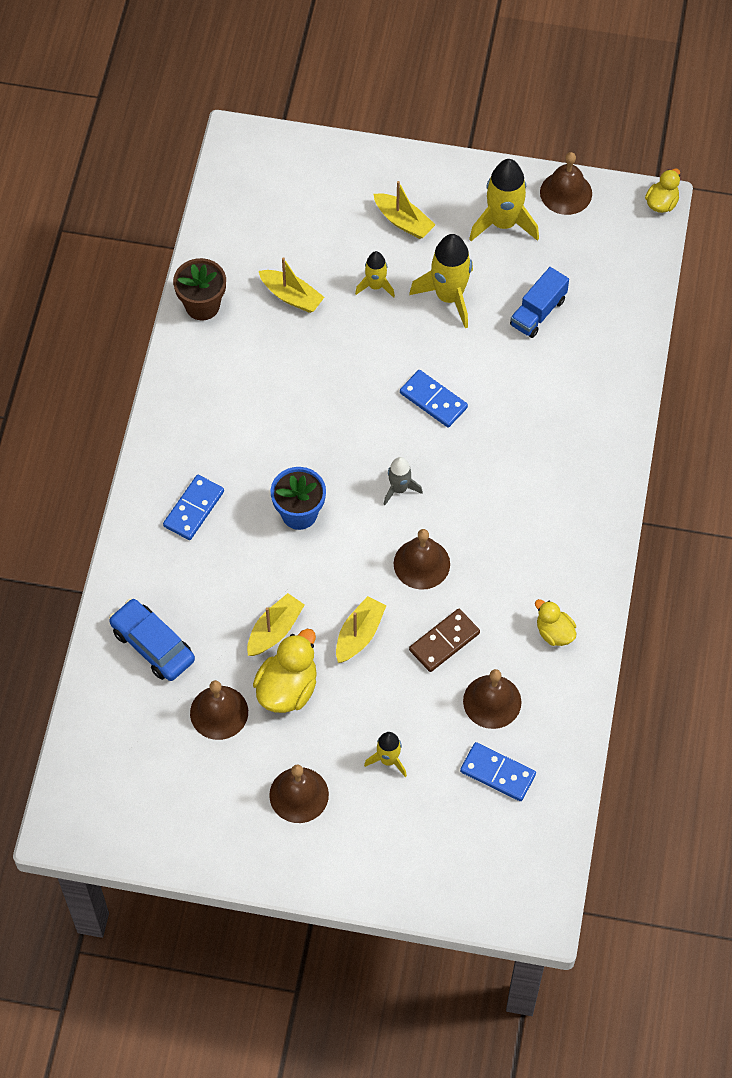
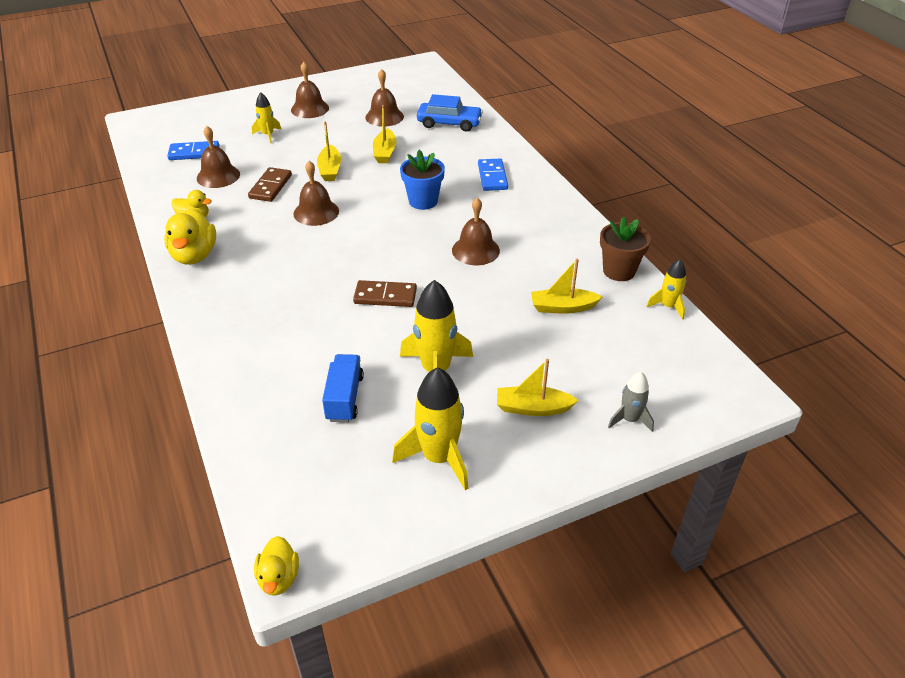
camera: 145 degrees right, 20 degrees down
yellow duck [253,629,317,713] -> yellow duck moved to [164,208,216,265]
yellow rocket [355,251,395,298] -> yellow rocket moved to [646,259,686,320]
grey rocket [384,457,423,505] -> grey rocket moved to [608,371,654,432]
blue domino [400,370,468,427] -> brown domino [353,280,417,307]
brown bell [540,152,592,215] -> brown bell moved to [452,198,500,265]

